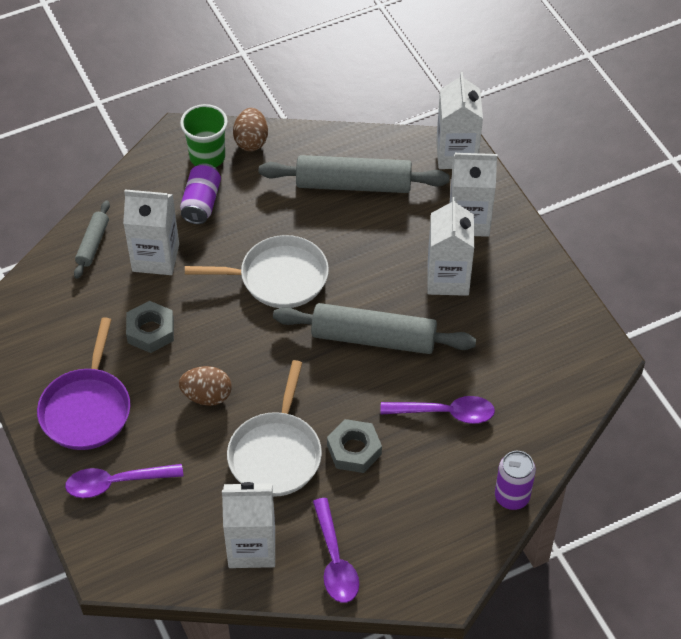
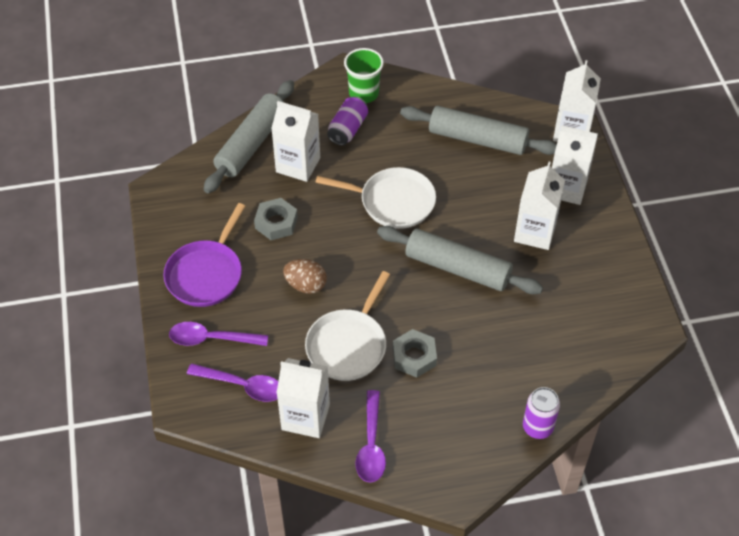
camera: 15 degrees right, 0 degrees up
grey rolling pin [74,200,110,279] -> grey rolling pin [204,80,294,193], size x1.97
brown egg [233,108,268,151] -> none
purple spoon [380,396,495,424] -> purple spoon moved to [187,364,278,402]

